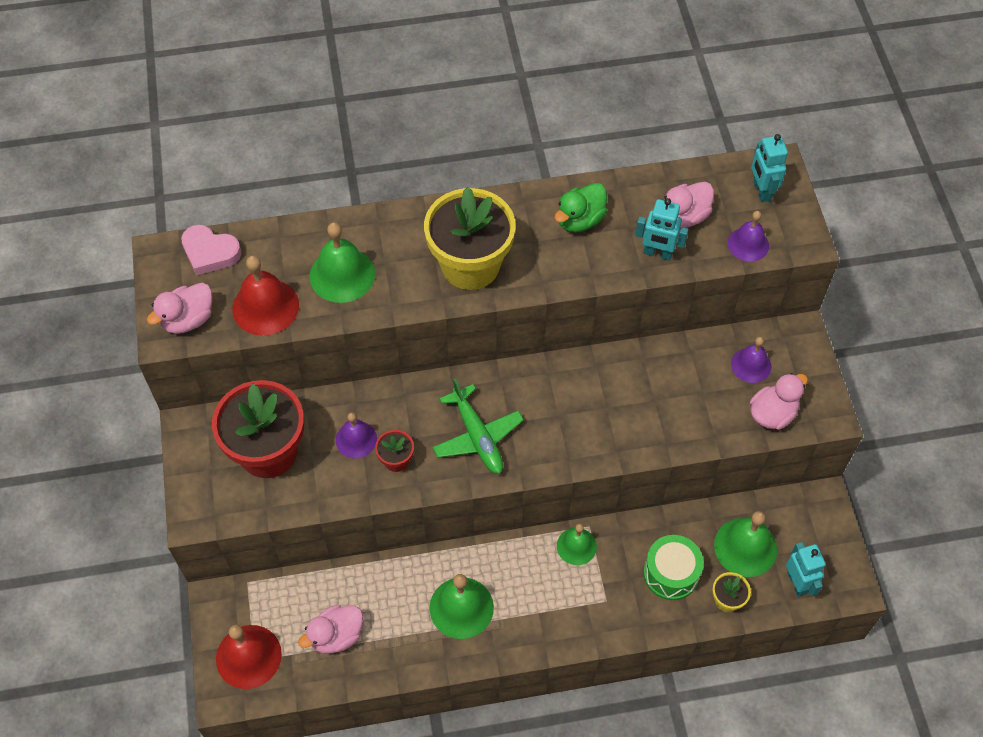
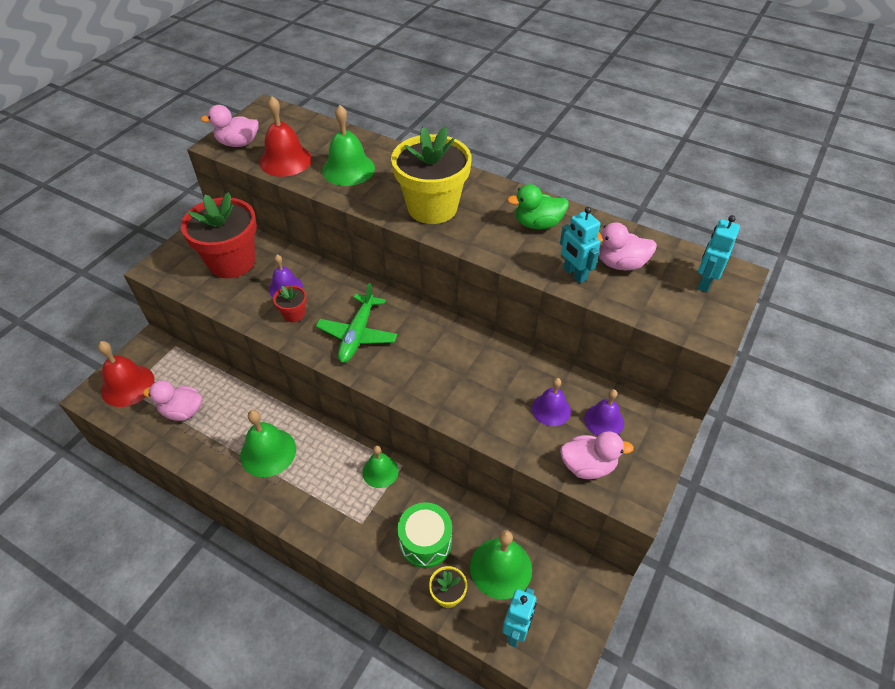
camera: 40 degrees right, 10 degrees down
pink heart [181,225,241,276] -> none
purple bell [728,211,769,262] -> purple bell moved to [532,378,571,426]

